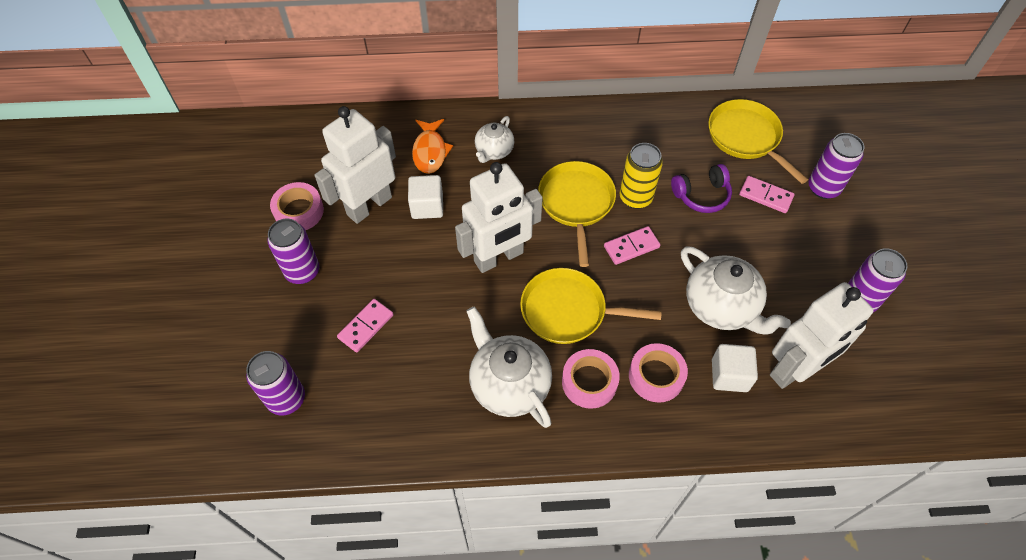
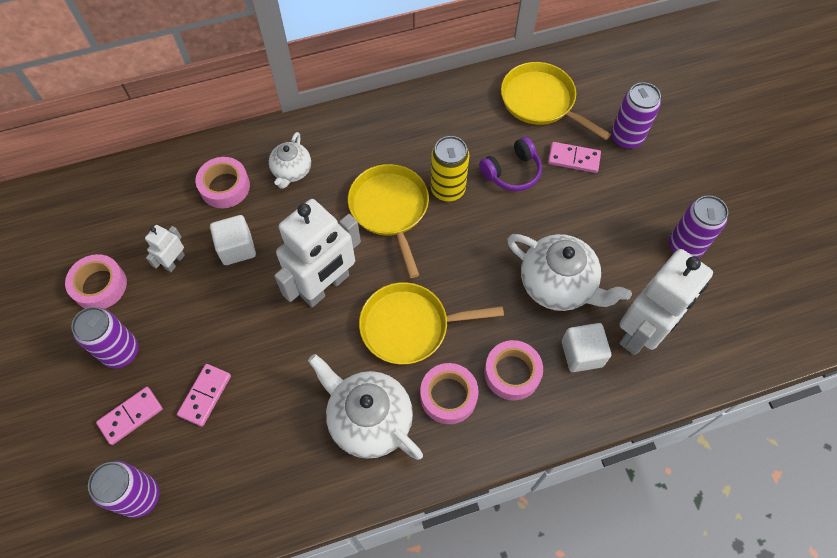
camera: 15 degrees left, 5 degrees up
white robot [315,106,396,224] -> white robot [145,225,185,272], size x0.46
orange fish [412,119,453,174] -> pink tape [196,157,250,208]
pink domino [604,226,660,265] -> pink domino moved to [96,387,163,445]

